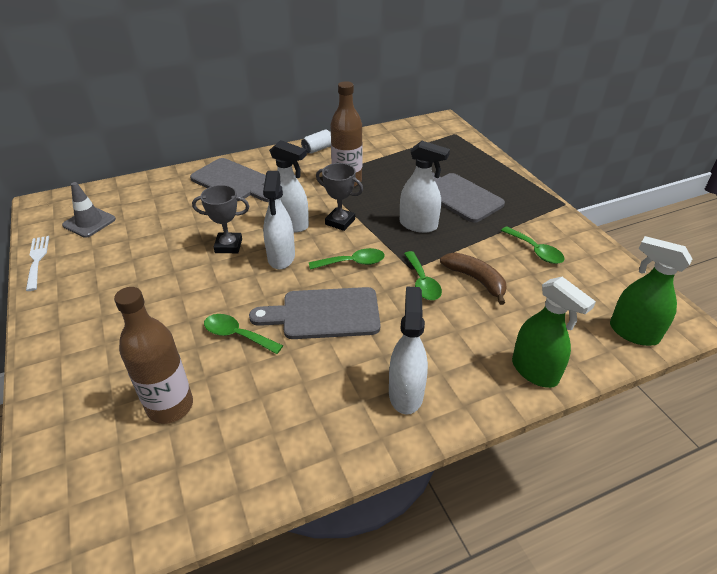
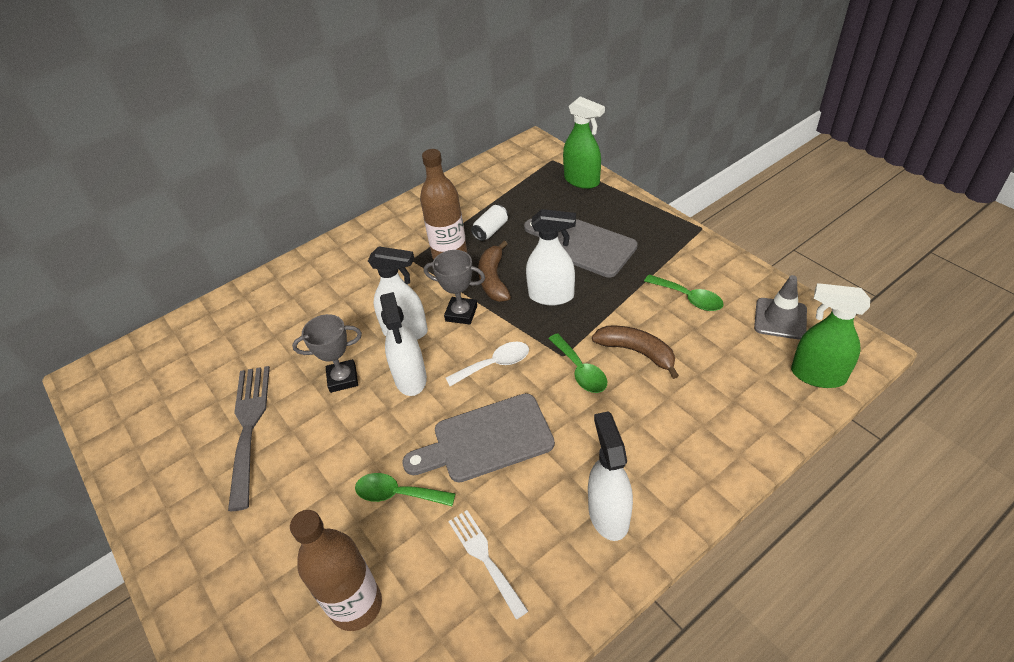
camera: 10 degrees left, 5 degrees up
white fork [26,236,49,291] -> white fork moved to [448,510,528,619]
grey traffic cone [62,182,116,238] -> grey traffic cone moved to [754,275,807,340]
grey cutting board [190,158,269,202] -> none
white can [301,130,331,153] -> white can moved to [471,205,508,241]
green spoon [309,248,385,270] -> white spoon [446,342,529,386]
green spray bottle [512,277,596,388] -> green spray bottle moved to [563,96,605,189]
none -> grey fork [228,366,270,511]
none -> brown banana [478,241,511,302]

